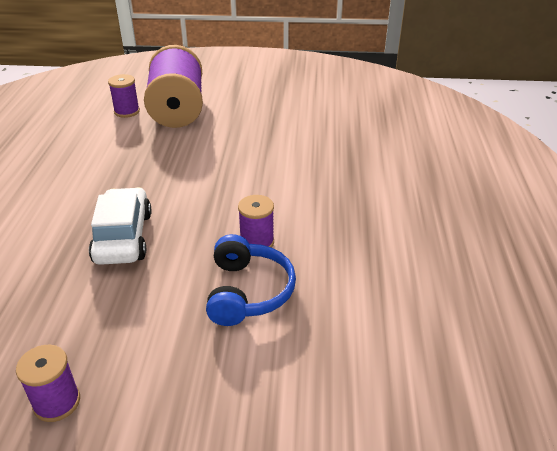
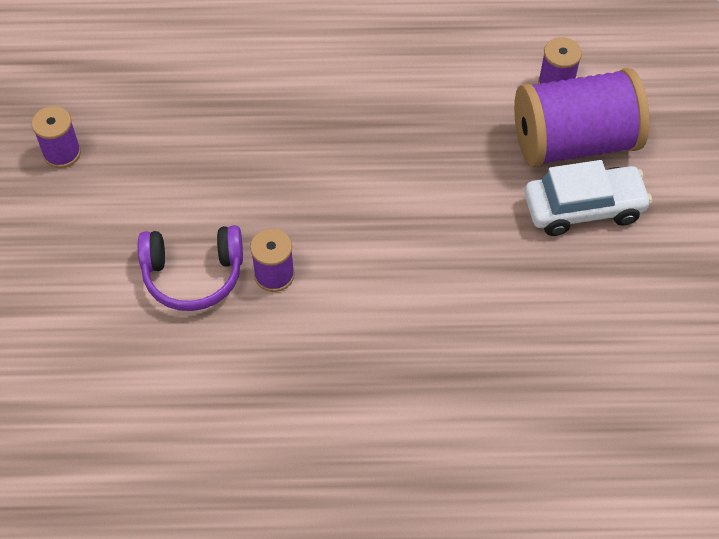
camera: 85 degrees right, 20 degrees up
white car [89,187,151,265] -> white car moved to [525,160,652,236]
blue headphones [206,234,296,326] -> purple headphones [138,225,243,311]

